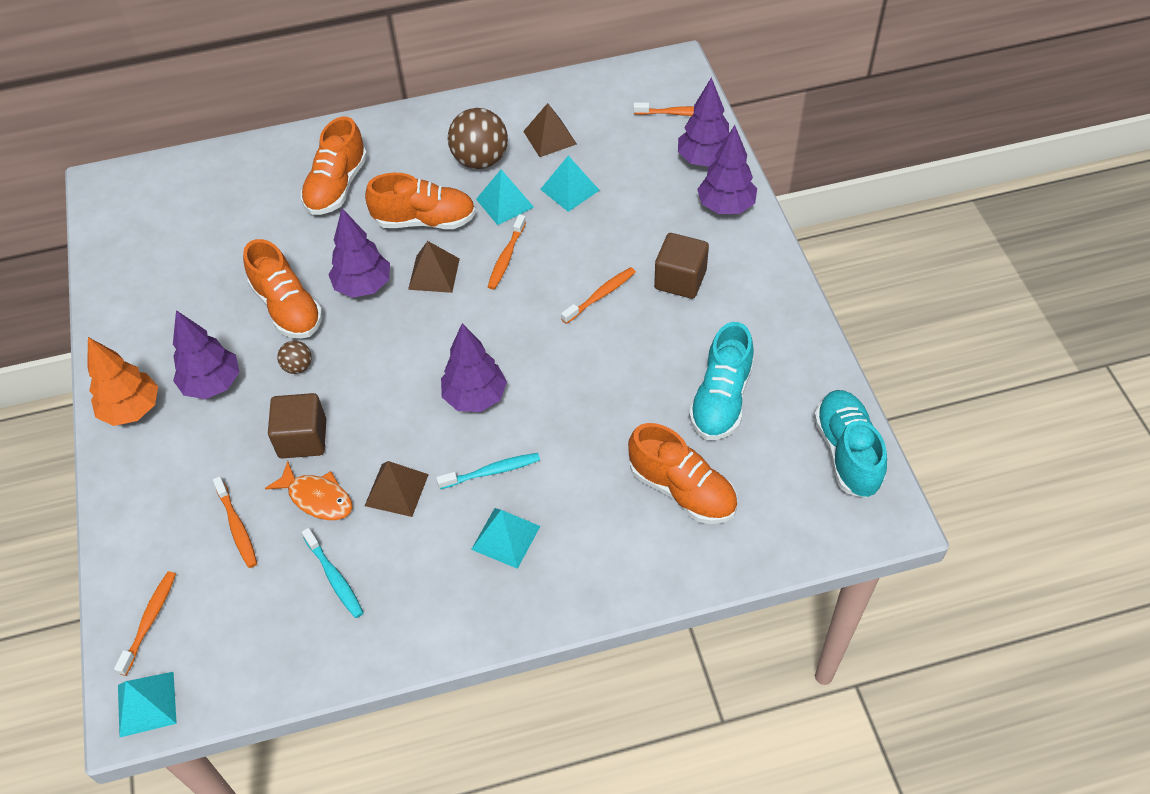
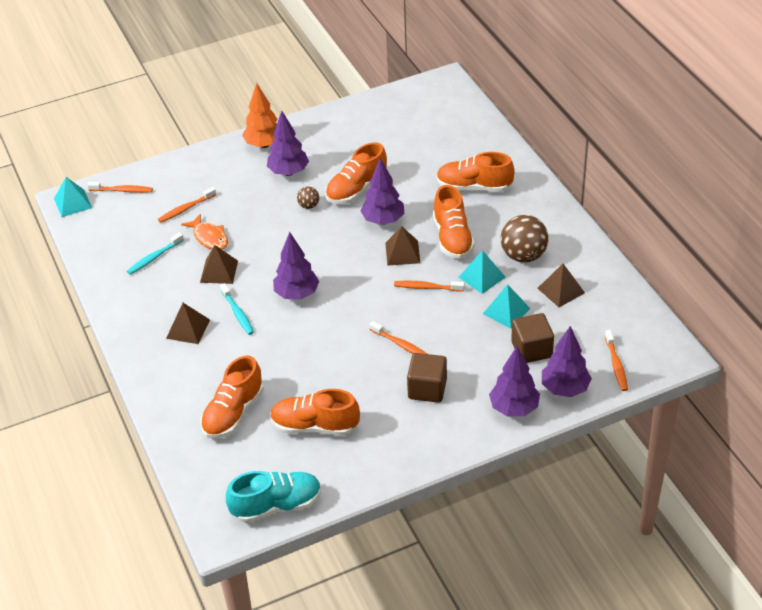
camera: 80 degrees right, 10 degrees down
orange fish [265,461,353,520] -> orange fish turned 60 degrees counterclockwise [181,214,228,249]
brown cube [268,393,326,458] -> brown cube moved to [511,313,554,363]
turquoise pyramid [471,508,540,569] -> brown pyramid [166,303,210,344]
turquoise shoe [689,322,754,440] -> orange shoe [270,389,360,436]

